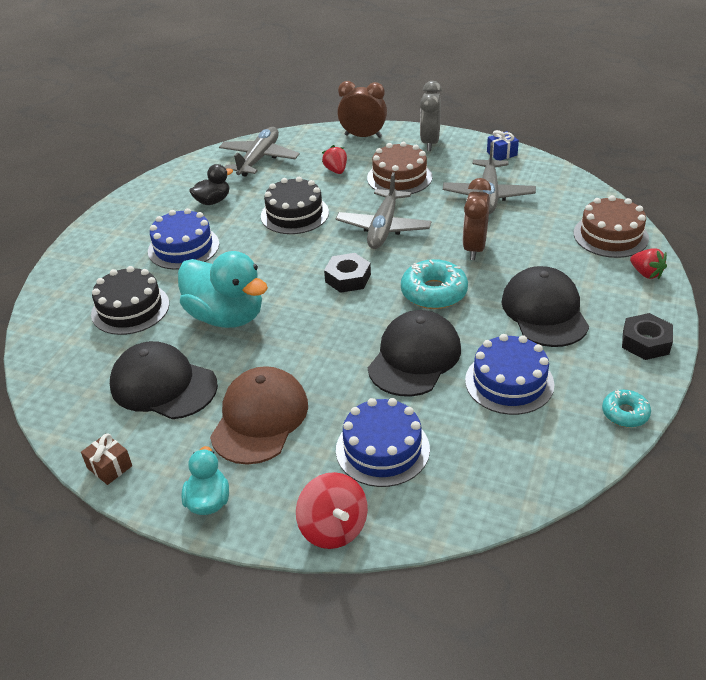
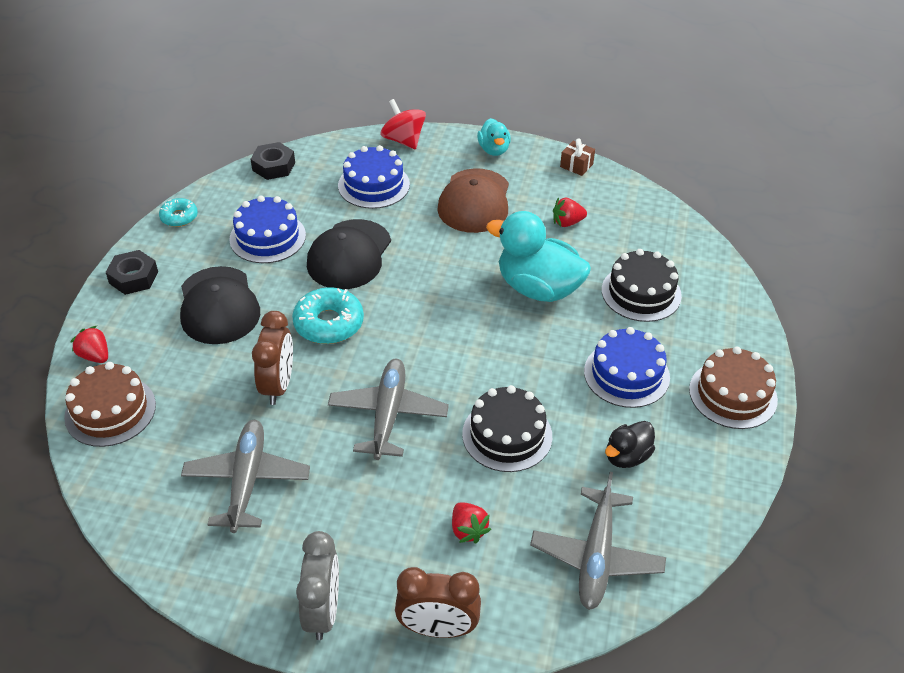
camera: 170 degrees right, 5 degrees up
black cap [110,341,218,419] -> red strawberry [553,197,587,227]
black nut [324,253,371,293] -> black nut moved to [251,142,295,180]
brown cake [367,142,432,194] -> brown cake moved to [689,346,778,429]
blue gift [487,130,519,160] -> none

